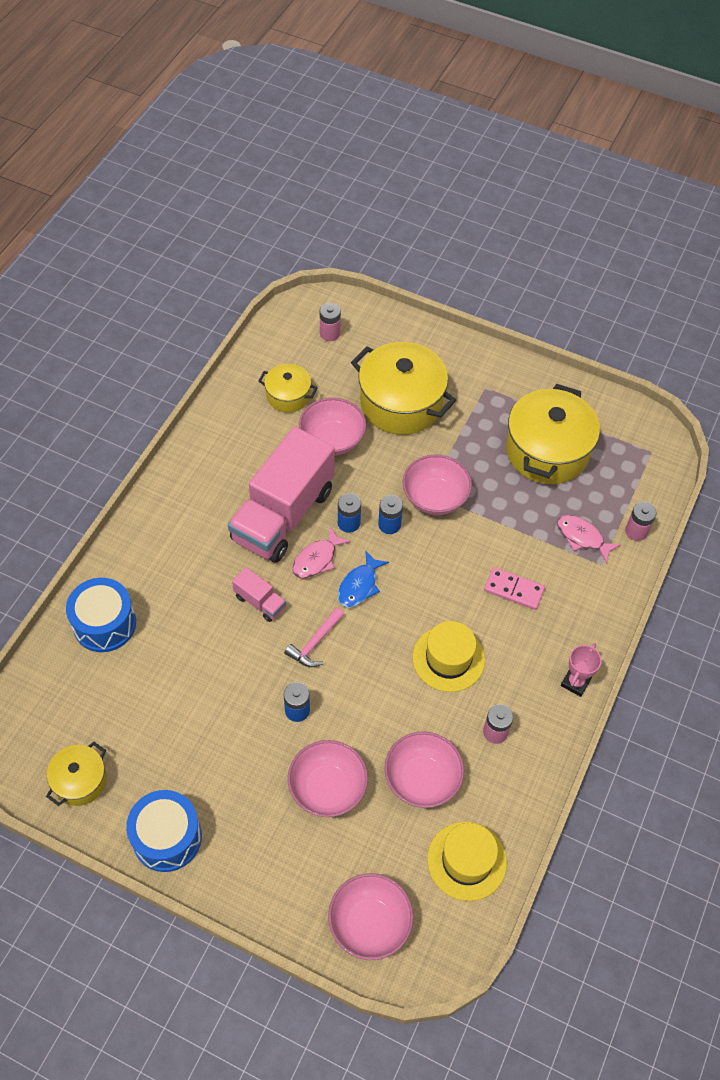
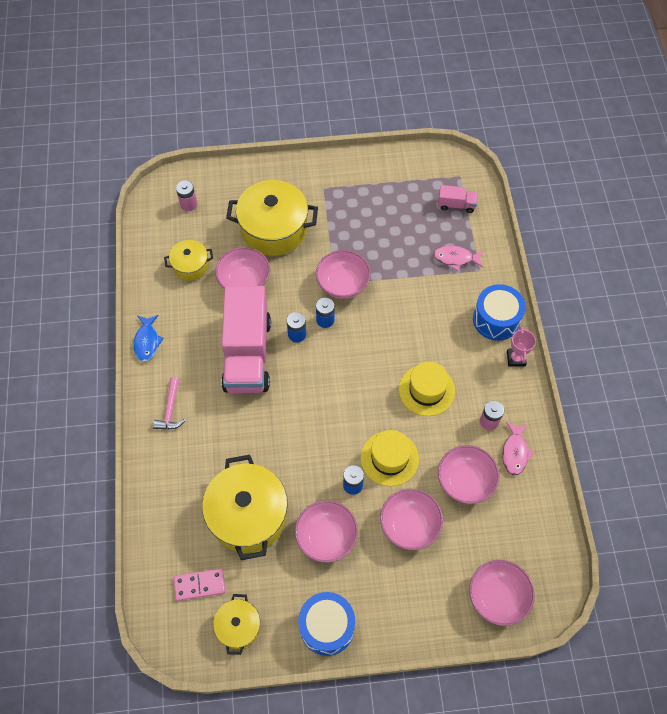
camera: 30 degrees left, 5 degrees up
blue drum [66,578,136,652] -> blue drum moved to [473,284,526,341]
pink truck [232,567,286,622] -> pink truck moved to [438,185,478,213]
pink hammer [284,608,344,667] -> pink hammer moved to [153,377,185,429]
pink fish [293,526,351,578] -> pink fish moved to [502,422,534,475]
blue fish [338,550,389,608] -> blue fish moved to [133,315,164,362]
yellow hat [427,822,507,901] -> yellow hat moved to [361,430,419,486]
pink domino [484,567,545,610] -> pink domino moved to [174,568,225,601]
yellow pot [506,384,600,484] -> yellow pot moved to [202,455,288,560]
pink battery [625,502,656,541] -> none
none -> pink bowl [295,500,358,563]

